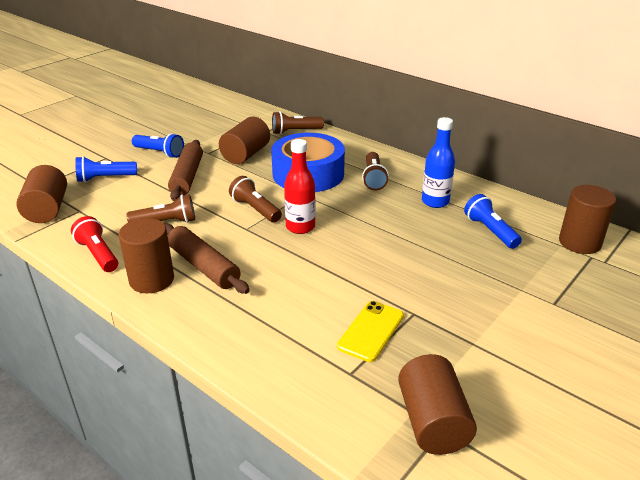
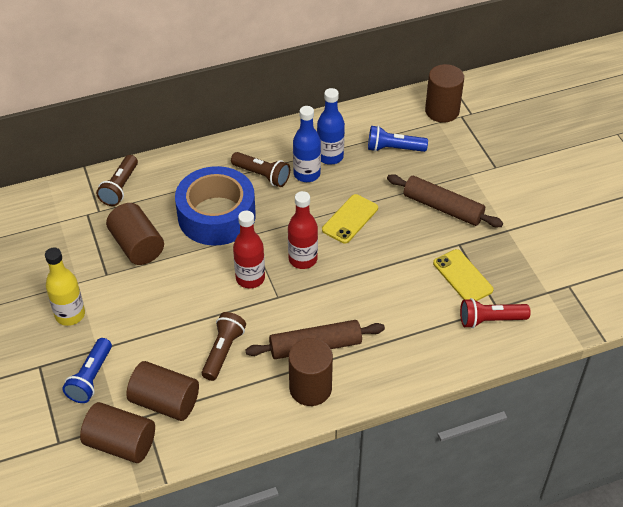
camera: 60 degrees left, 15 degrees up
red flashlight [71,216,118,272] -> red flashlight moved to [460,298,531,328]
blue flashlight [132,133,184,158] -> yellow bottle [45,248,85,326]
brown rolling pin [168,140,203,201] -> brown rolling pin moved to [387,174,503,227]
brown flashlight [229,176,282,223] -> red bottle [233,210,265,288]
brown cylinder [398,354,477,455] -> brown cylinder moved to [126,361,199,421]
none -> blue bottle [293,106,321,182]
none -> yellow phone [322,194,378,244]

